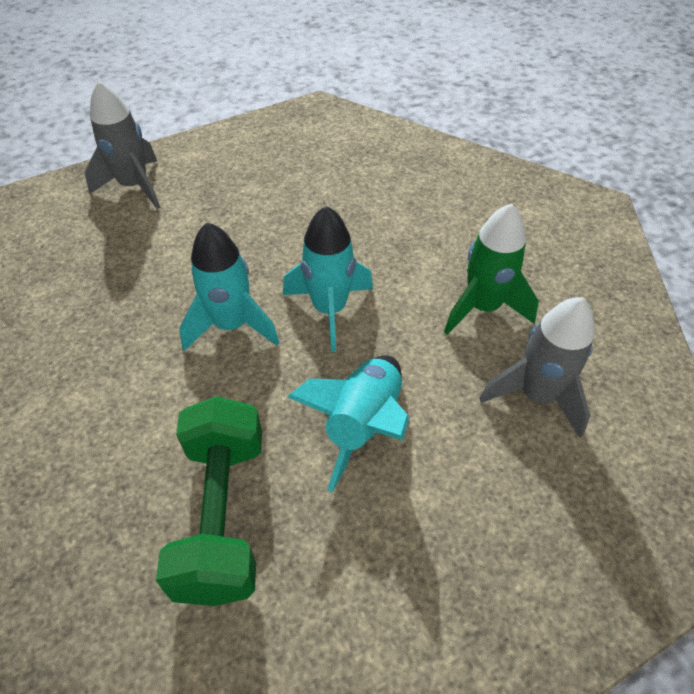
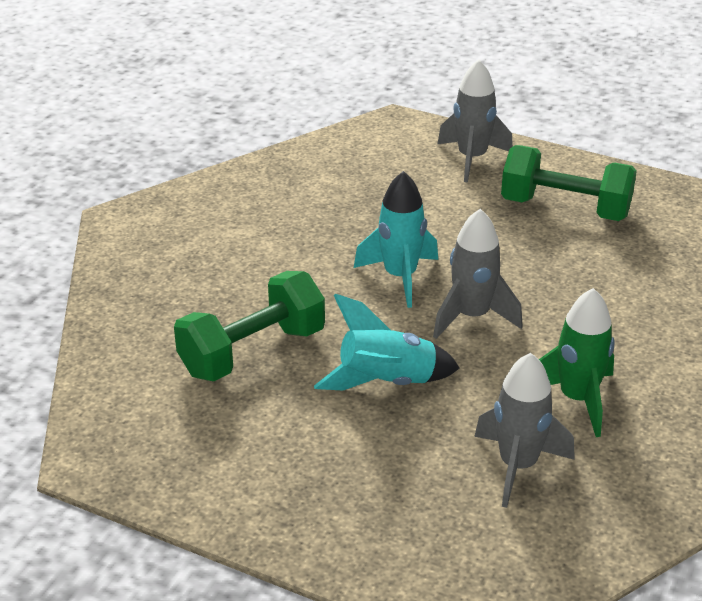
camera: 55 degrees right, 15 degrees down
turquoise rocket [283,206,373,352] -> grey rocket [433,209,523,339]
none -> green dumbbell [501,145,637,221]

